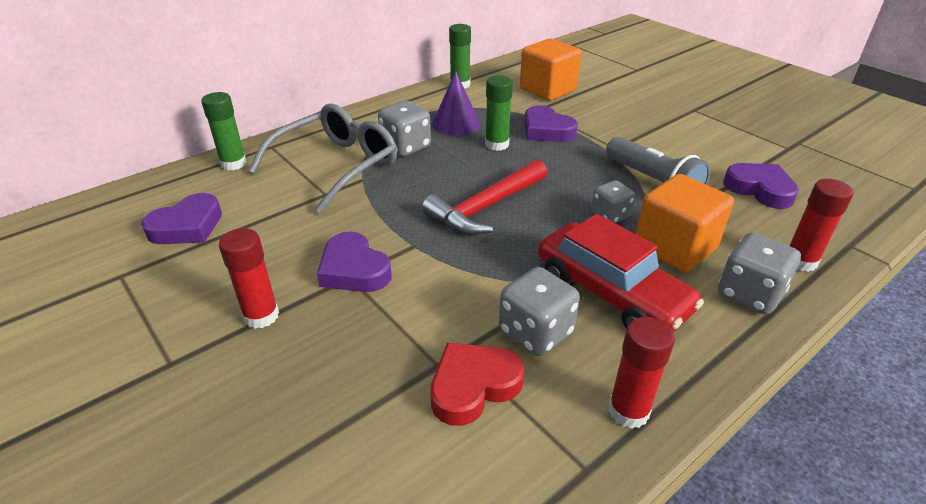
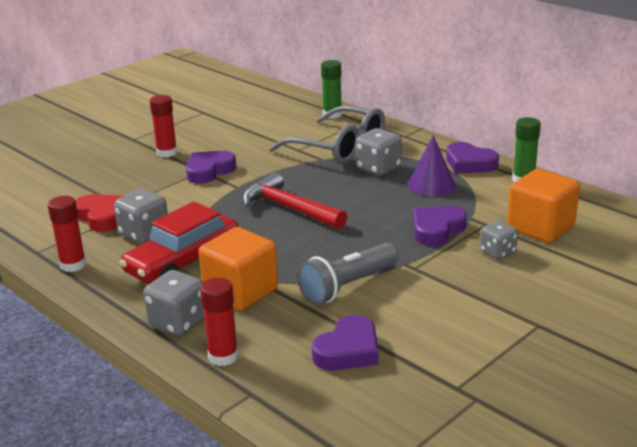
camera: 85 degrees right, 10 degrees down
purple heart [141,193,222,244] -> purple heart moved to [446,142,499,174]
green glue stick [485,75,513,151] -> none
grey dice [591,180,635,223] -> grey dice moved to [480,221,518,259]

